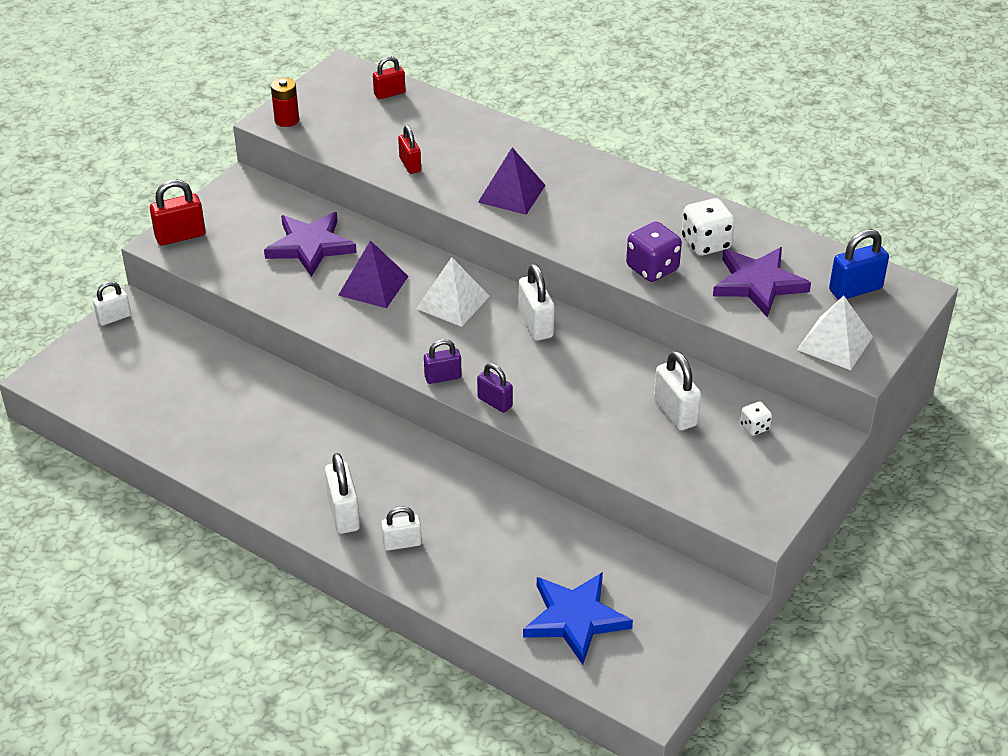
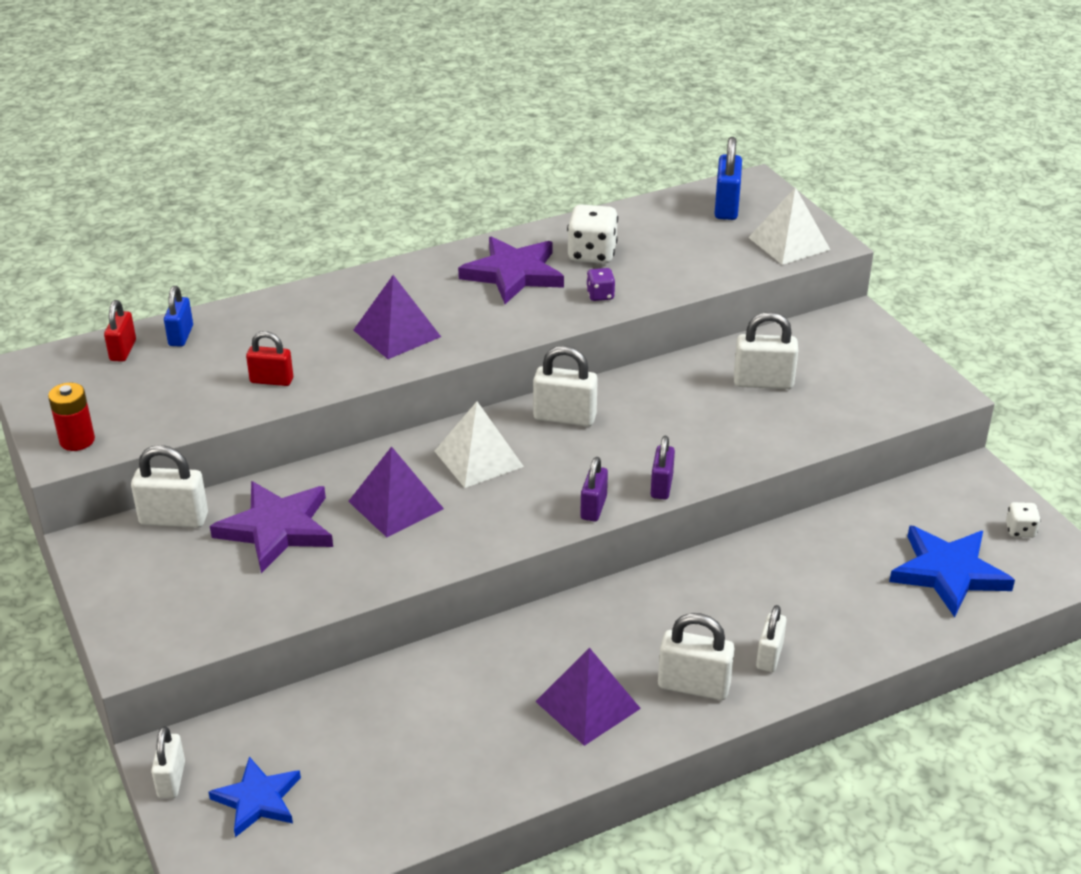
camera: 60 degrees left, 5 degrees down
red padlock [150,179,206,245] -> none
purple padlock [477,363,513,413] -> purple padlock turned 60 degrees counterclockwise [651,436,675,500]
purple dice [626,221,682,282] -> purple dice [586,268,615,301], size x0.54
purple star [713,247,811,318] -> purple star moved to [458,236,564,304]
white dice [740,401,772,436] -> white dice moved to [1006,502,1041,538]
none -> white padlock [131,445,208,528]
none -> blue padlock [164,286,193,347]
none -> blue star [209,757,301,837]
none -> purple pyramid [535,648,641,746]

